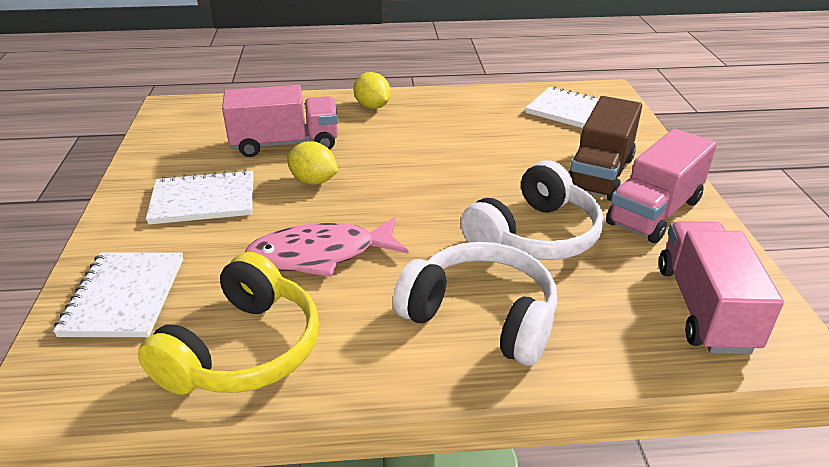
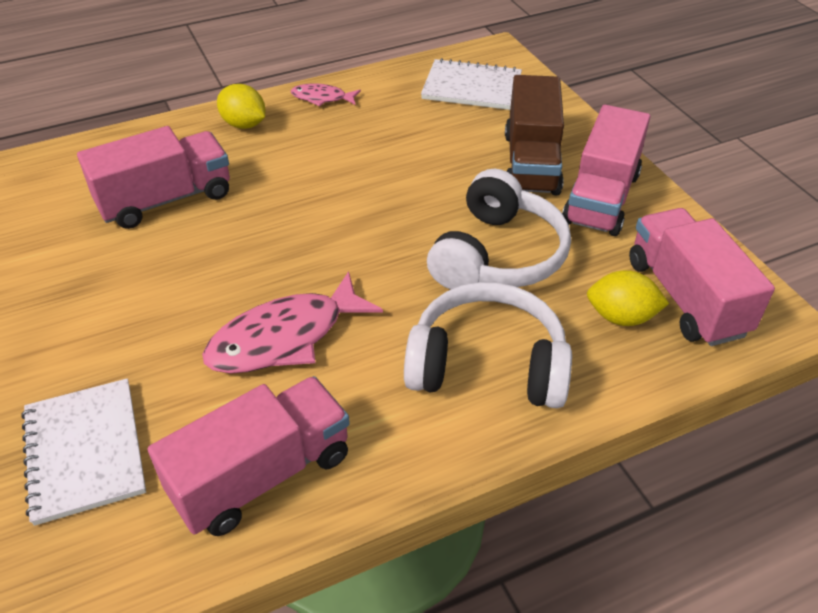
camera: 20 degrees left, 10 degrees up
yellow headphones [138,252,319,395] -> pink truck [148,376,350,536]
white notebook [146,170,254,225] -> none
yellow lemon [287,141,338,185] -> yellow lemon moved to [587,270,669,326]
none -> pink fish [291,83,361,106]

